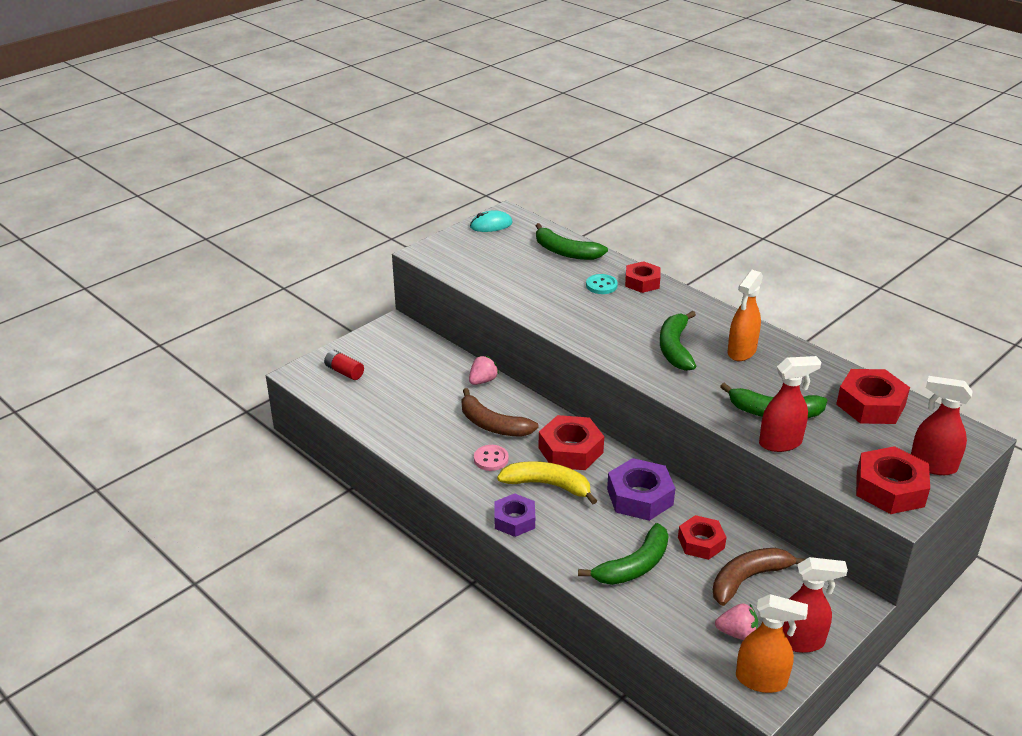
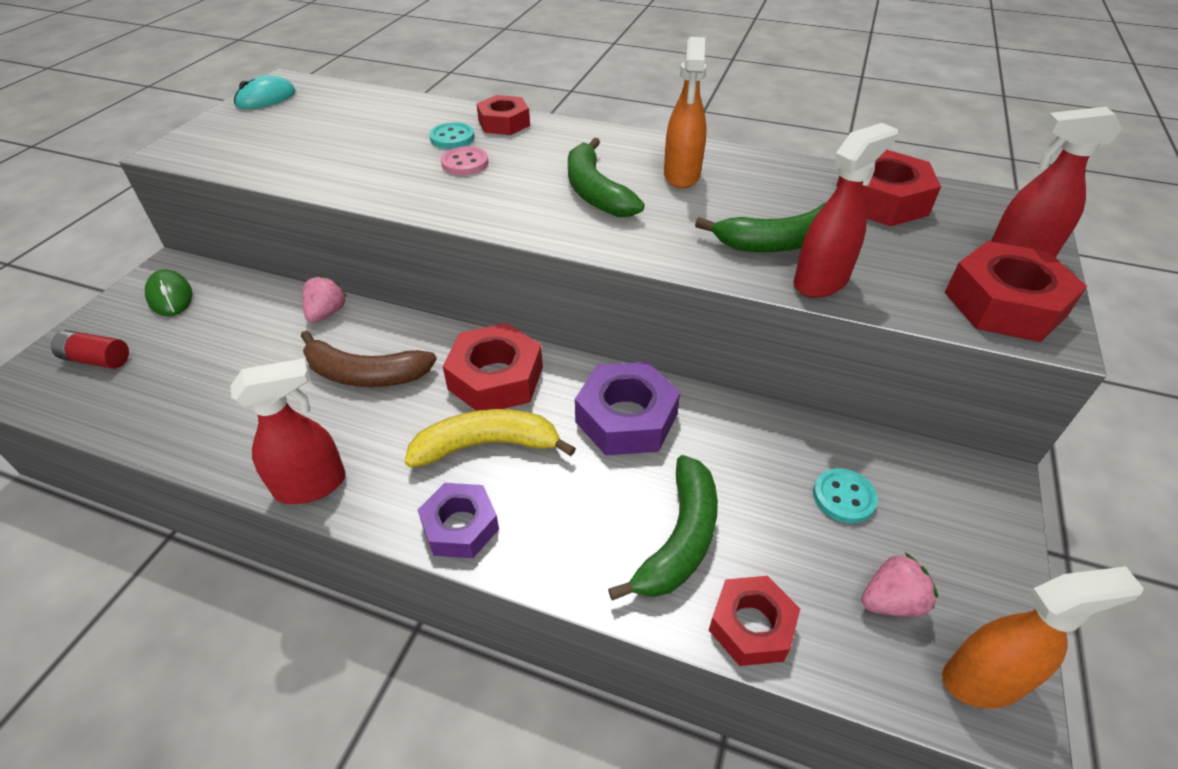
camera: 25 degrees left, 10 degrees up
pink button [474,445,509,471] -> pink button moved to [441,146,489,175]
green banana [536,223,608,260] -> none
red nut [678,515,727,560] -> red nut moved to [709,576,800,666]
brown banana [713,548,805,606] -> turquoise button [813,468,878,523]
red spray bottle [783,557,848,653] -> red spray bottle moved to [231,358,346,504]
none -> green mouse [145,269,192,316]

